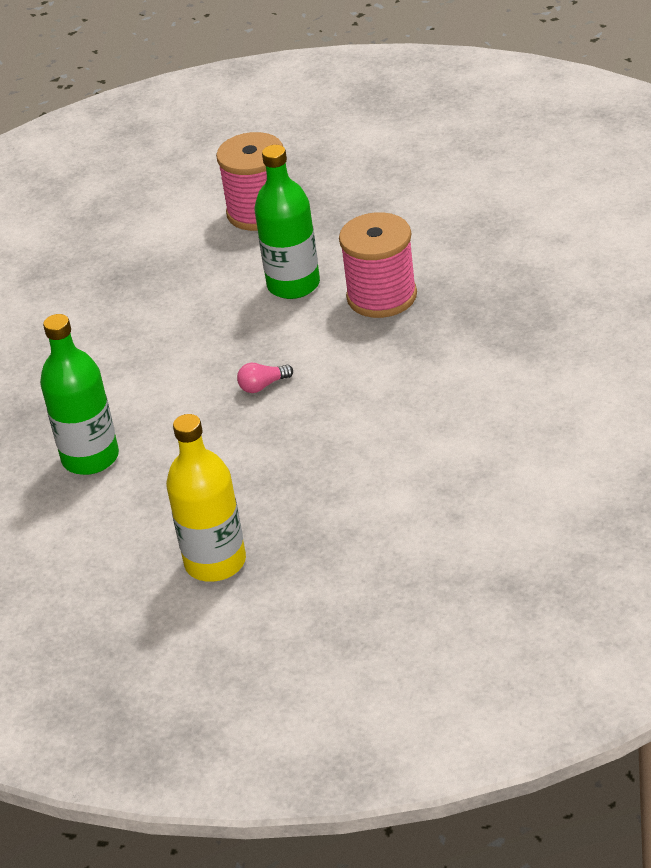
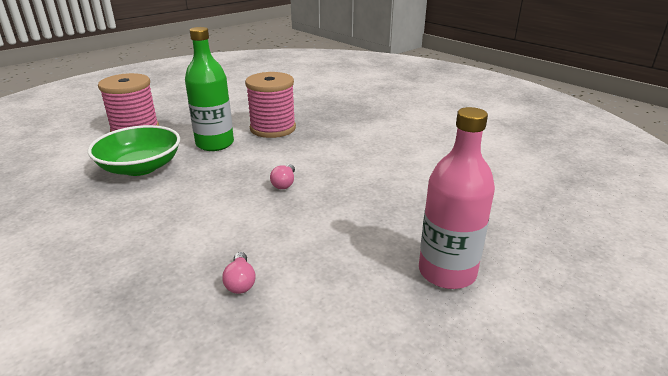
camera: 60 degrees left, 10 degrees down
green bottle [40,314,119,475] -> pink light bulb [222,252,255,294]
yellow bottle [166,414,246,582] -> pink bottle [419,107,495,289]
none -> green bowl [88,125,180,176]

